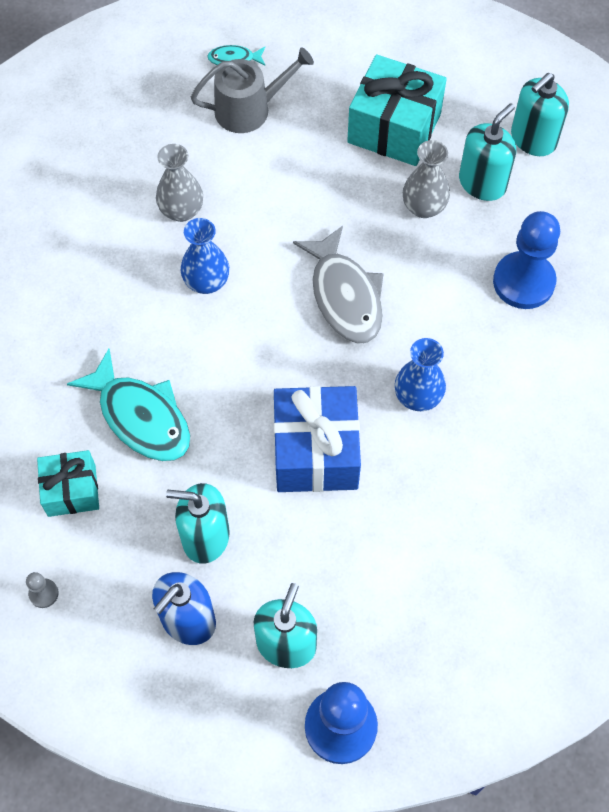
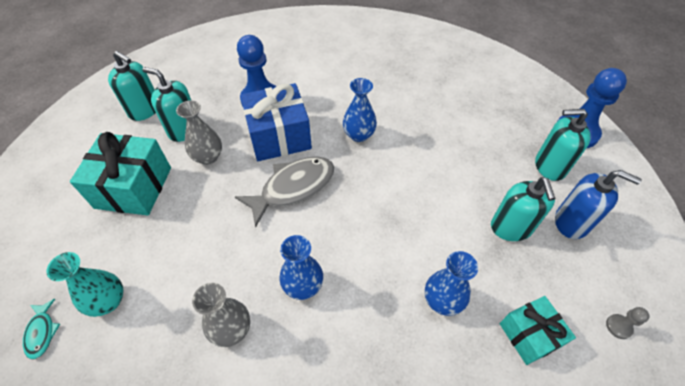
camera: 105 degrees left, 10 degrees down
turquoise fish [67,349,190,461] -> blue vase [425,251,478,316]
grey watering can [191,47,314,133] -> turquoise vase [46,252,123,317]
blue gift [274,386,361,492] -> blue gift moved to [240,83,312,161]

